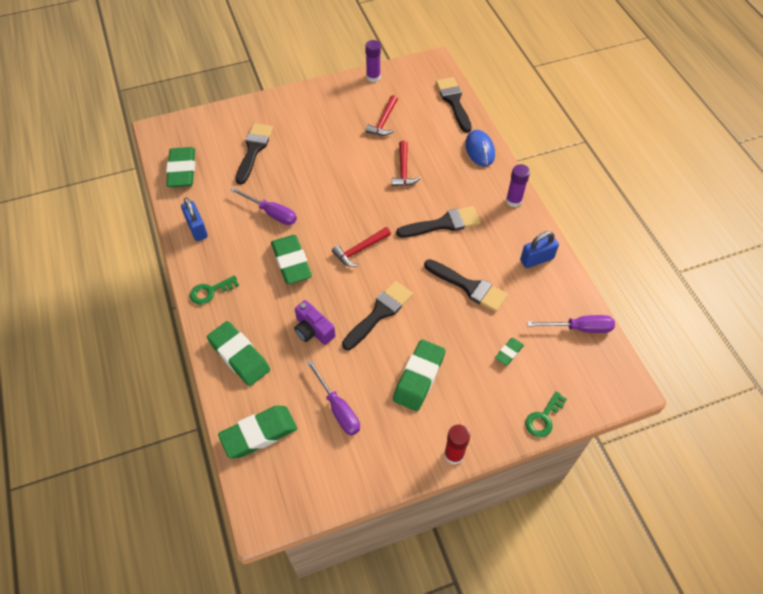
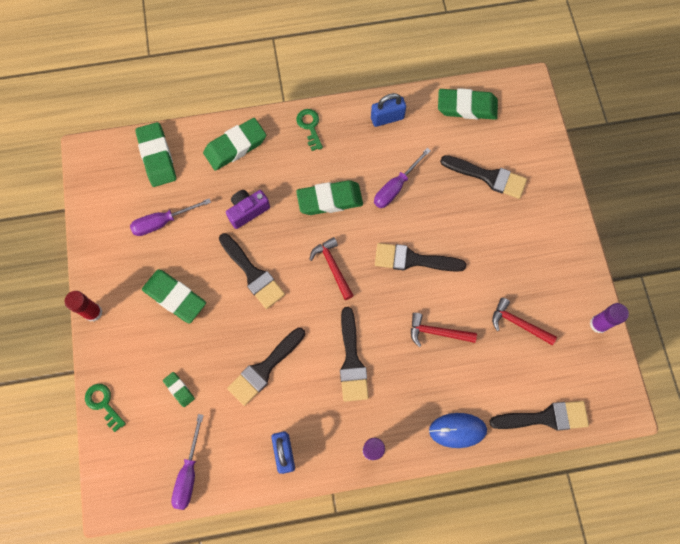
camera: 100 degrees right, 15 degrees up
none -> black brush [375,243,466,272]

